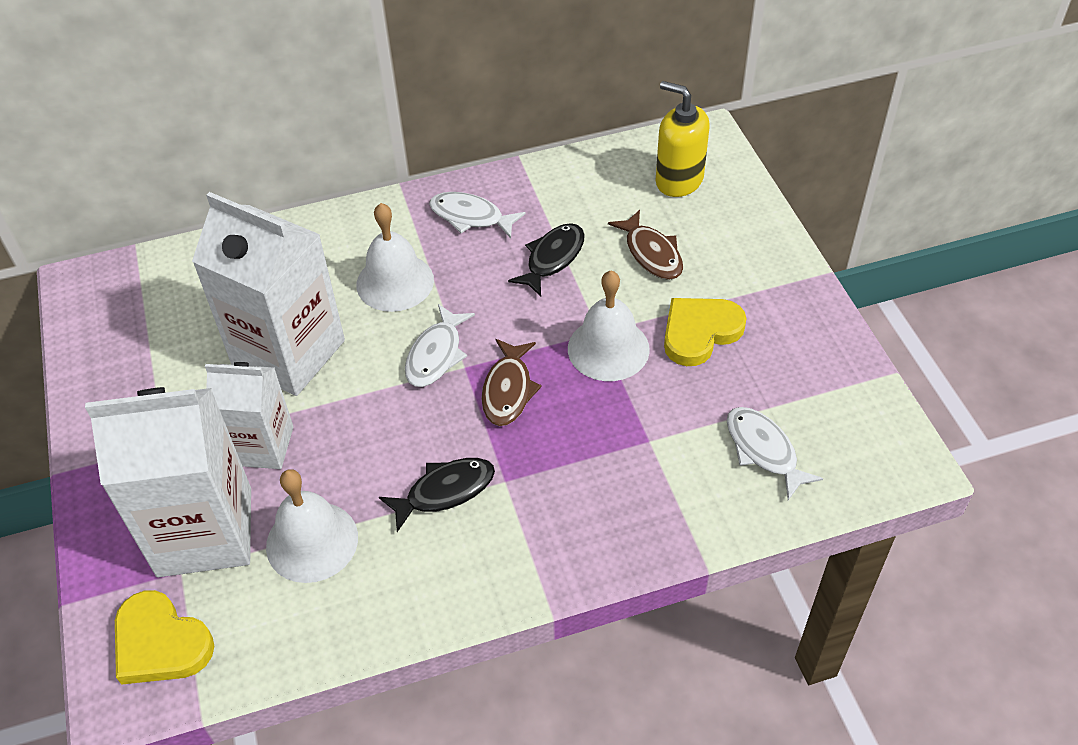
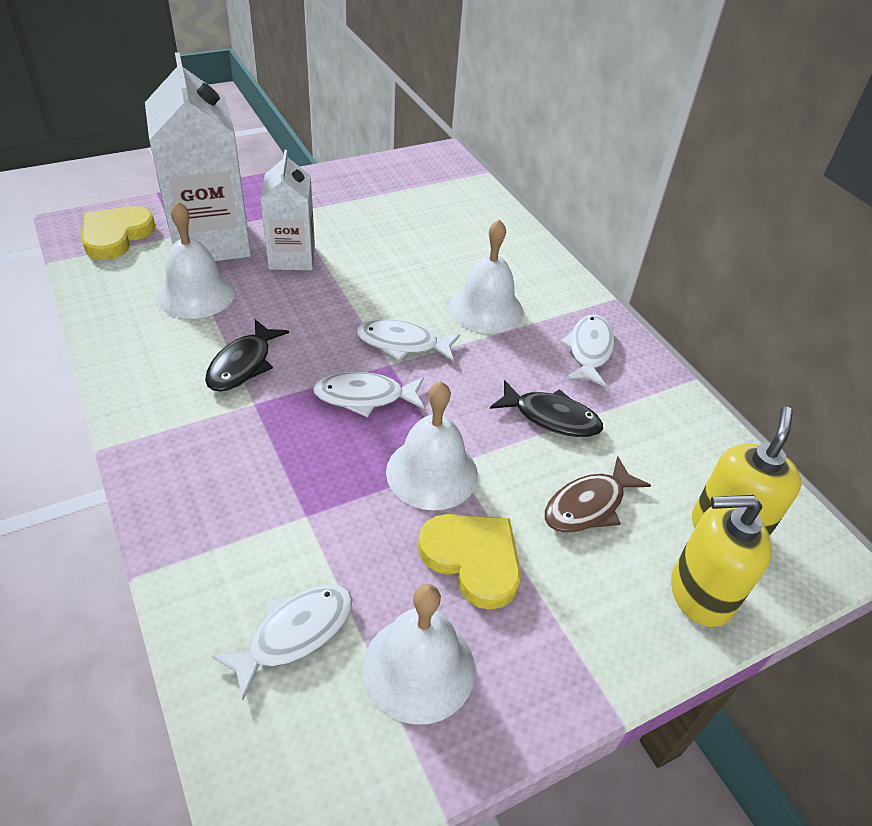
camera: 75 degrees right, 5 degrees down
white carton [192,192,345,396] -> none
black fish [379,458,495,532] -> black fish turned 60 degrees clockwise [205,320,289,392]
brown fish [482,339,542,426] -> white fish [313,372,424,417]
none -> white bell [363,584,475,725]
none -> yellow soap dispenser [671,495,772,627]

